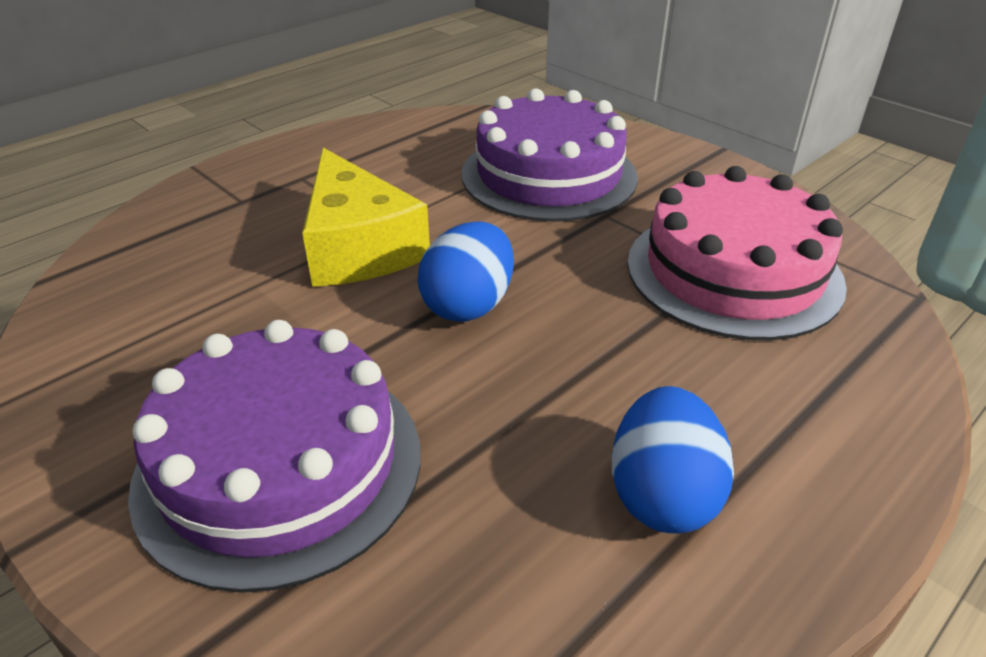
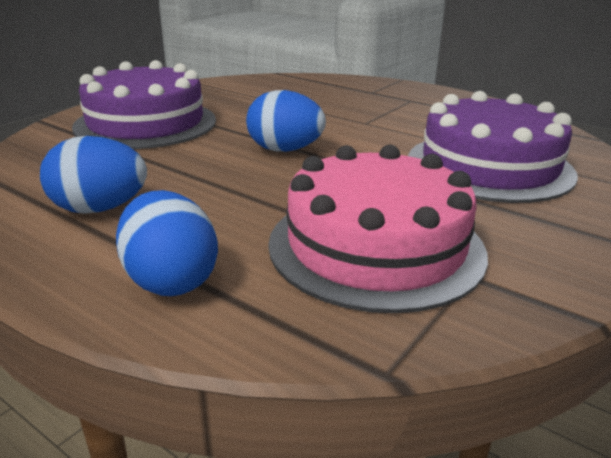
camera: 80 degrees right, 10 degrees down
yellow cheese [302,148,430,287] -> none
none -> blue egg [116,190,218,296]

